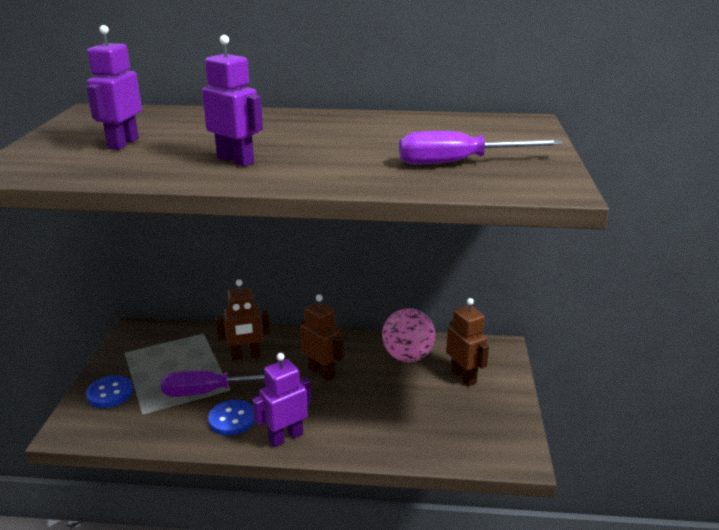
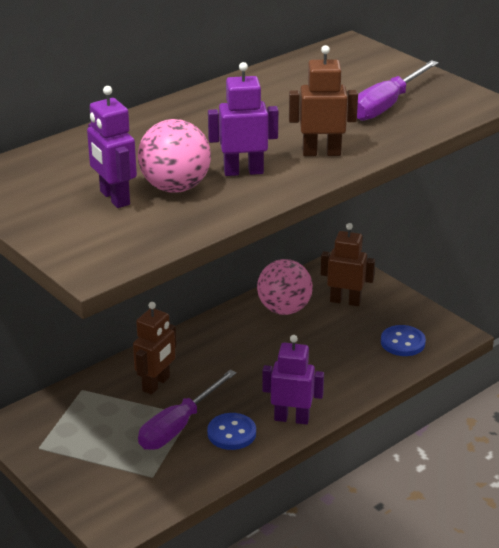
camera: 45 degrees left, 5 degrees up
blue button [86,375,133,408] -> blue button moved to [381,325,426,356]
purple robot [252,353,311,447] -> purple robot turned 90 degrees clockwise [262,335,324,425]
brown robot [300,294,344,381] -> brown robot moved to [289,45,358,156]
none -> pink ball [138,119,211,192]

